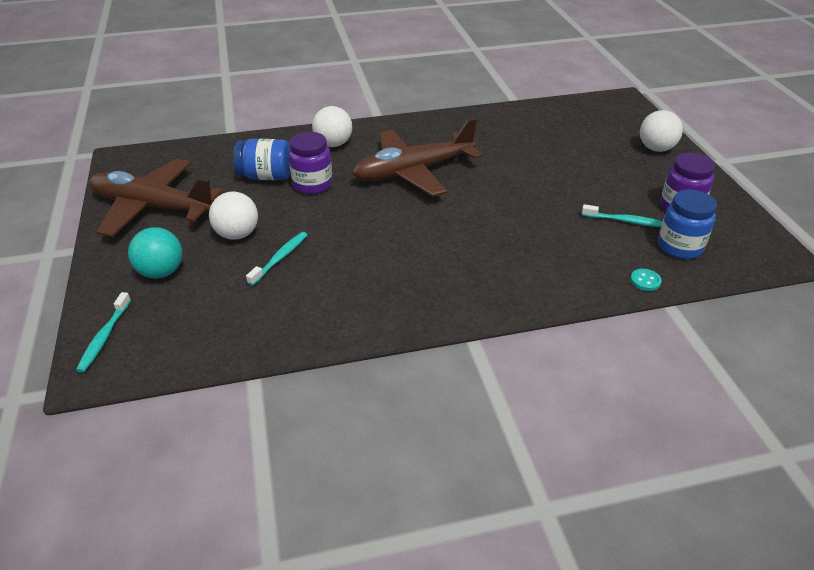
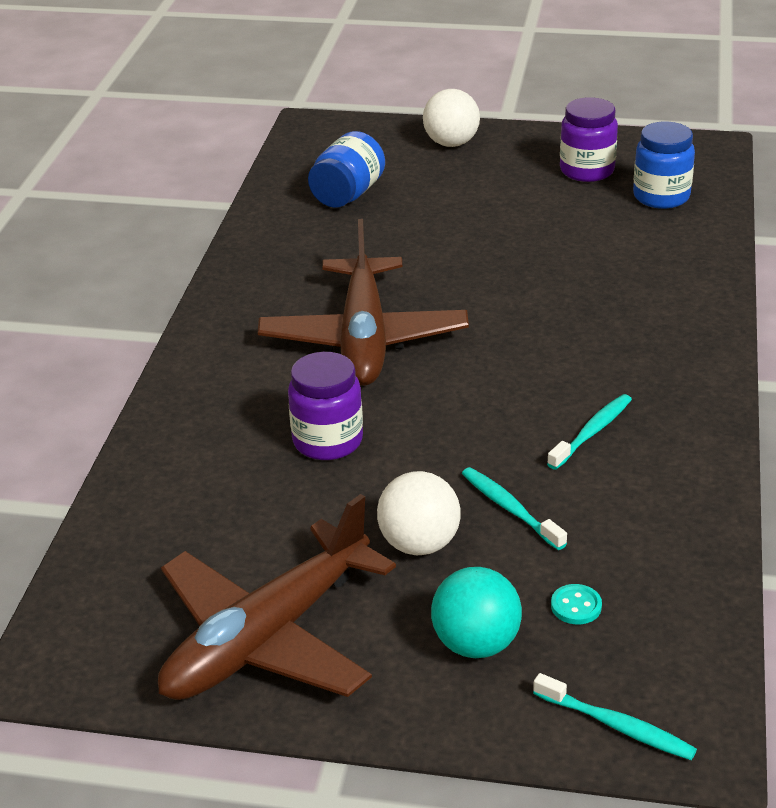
camera: 65 degrees left, 5 degrees down
blue jar [233,139,290,180] -> blue jar moved to [308,131,385,208]
white ball [312,106,352,147] -> none
turquoise toothbrush [582,204,663,227] -> turquoise toothbrush moved to [547,394,632,470]
turquoise button [630,269,661,291] -> turquoise button moved to [551,584,602,624]

